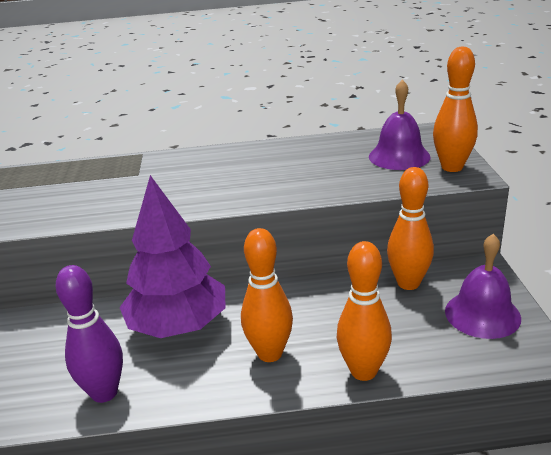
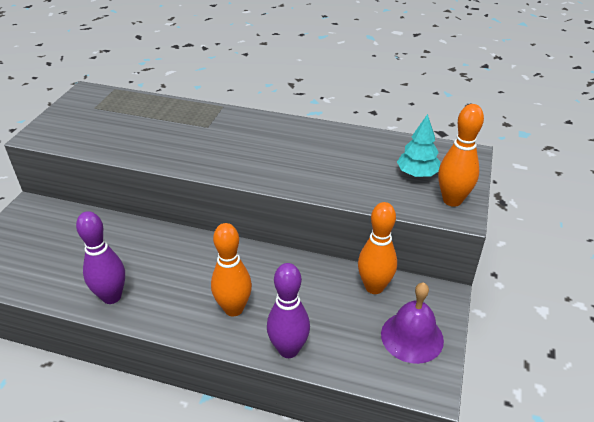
camera: 20 degrees right, 10 degrees up
purple tree [119,175,225,338] -> none
orange bowling pin [337,241,392,381] -> purple bowling pin [267,263,310,358]
purple bell [369,80,430,170] -> turquoise tree [397,114,440,177]

